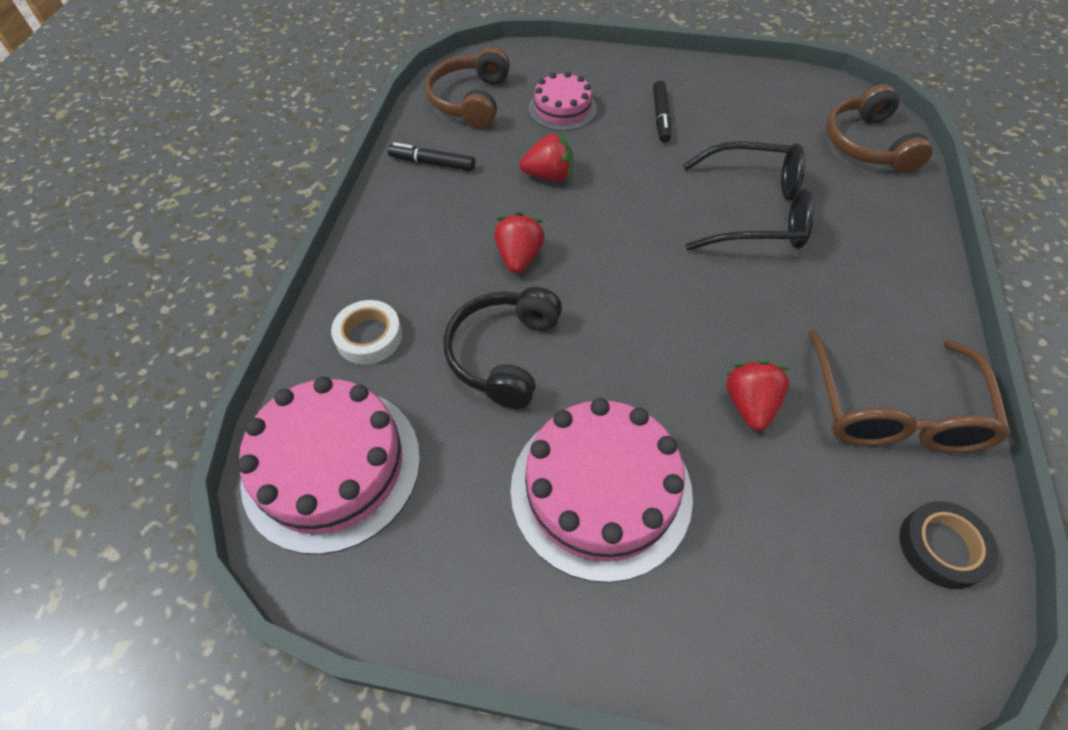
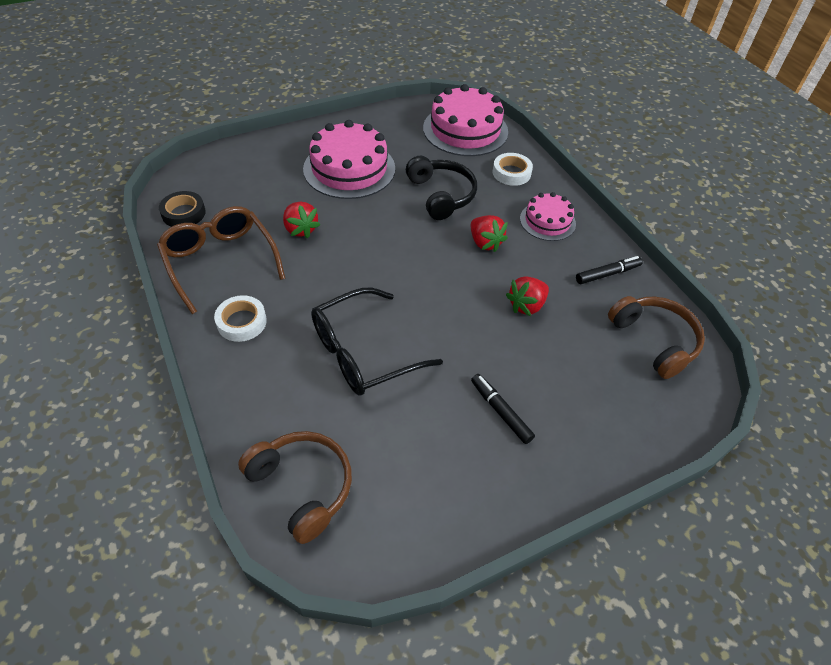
camera: 140 degrees right, 5 degrees down
pink cake [528,71,597,131] -> pink cake moved to [520,192,576,241]
none -> white tape [214,295,267,342]

